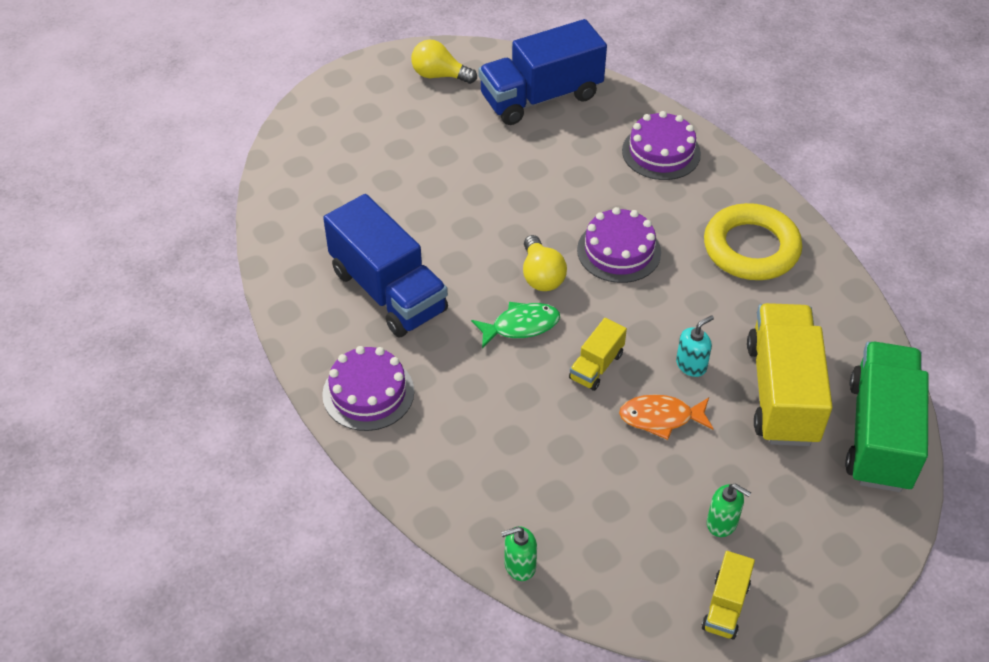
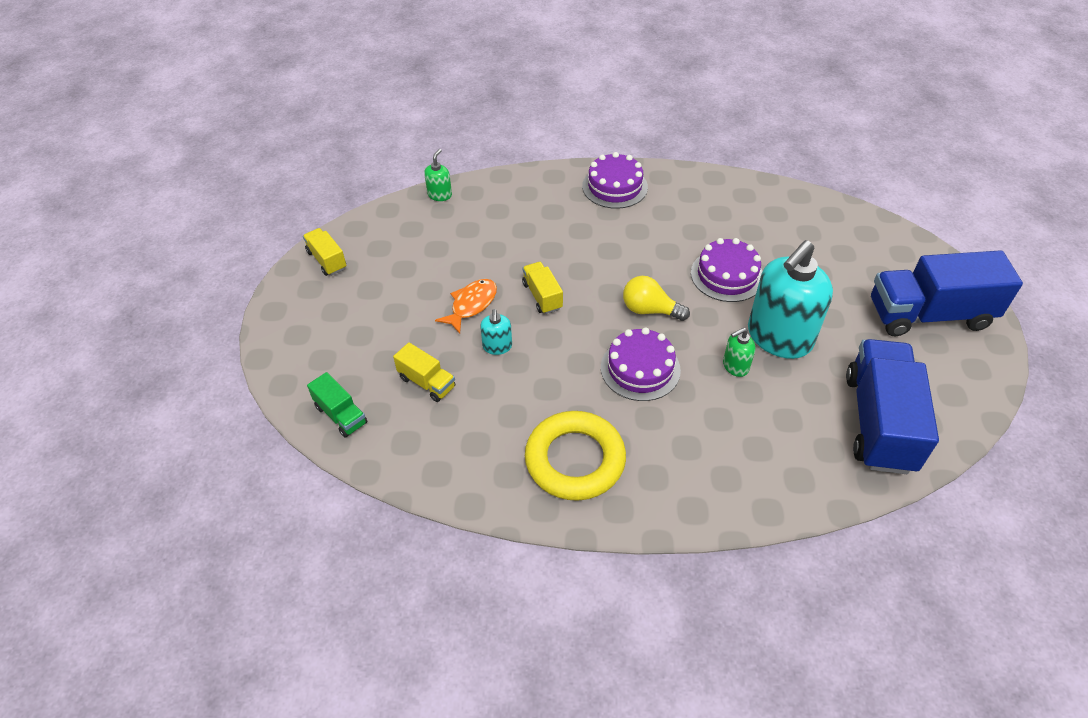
camera: 125 degrees right, 0 degrees up
blue truck [323,194,448,338] -> blue truck moved to [871,250,1023,336]
yellow light bulb [411,40,477,84] -> none
green fish [471,302,560,348] -> none
purple cake [622,111,701,180] -> purple cake moved to [691,238,762,302]
green soap dispenser [707,484,751,537] -> green soap dispenser moved to [723,328,755,377]
yellow truck [747,303,833,446] -> yellow truck [393,342,455,402], size x0.48
green truck [845,342,929,492] -> green truck [307,372,367,438], size x0.48
none -> turquoise soap dispenser [748,240,833,359]

